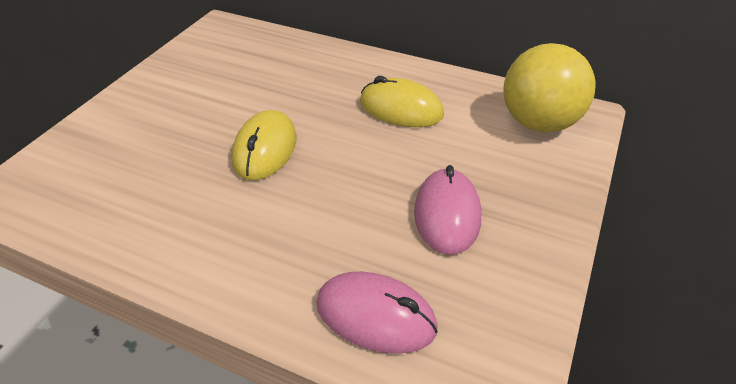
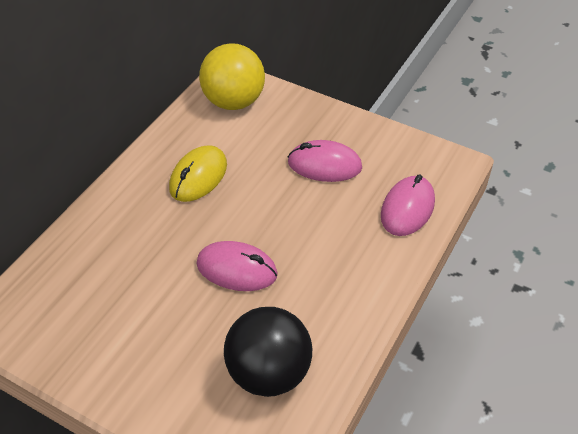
camera: 85 degrees left, 5 degrees up
yellow mouse [232,110,297,180] -> pink mouse [196,241,278,291]
none -> black ball [224,307,312,397]

